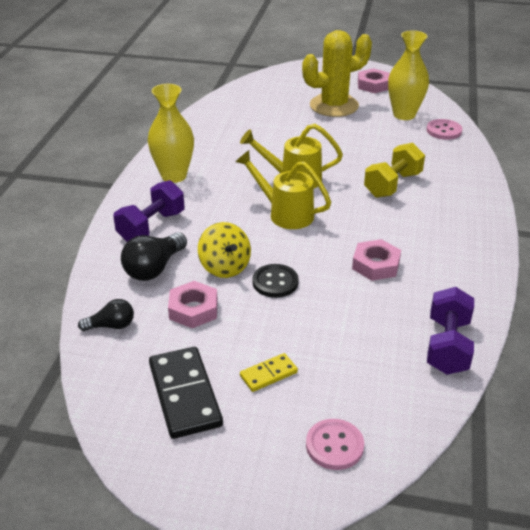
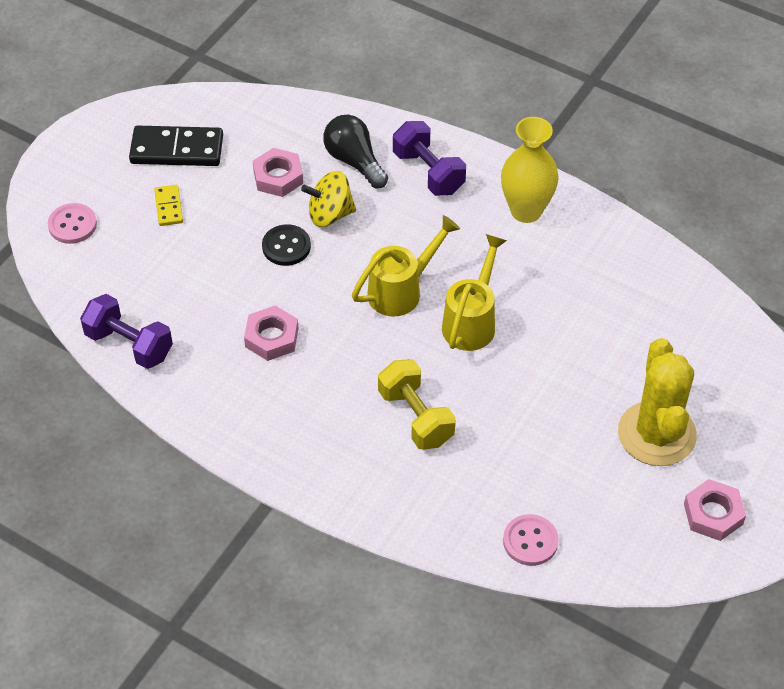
camera: 110 degrees right, 15 degrees up
black light bulb [78,299,134,331] -> none
yellow vase [388,30,429,120] -> none

